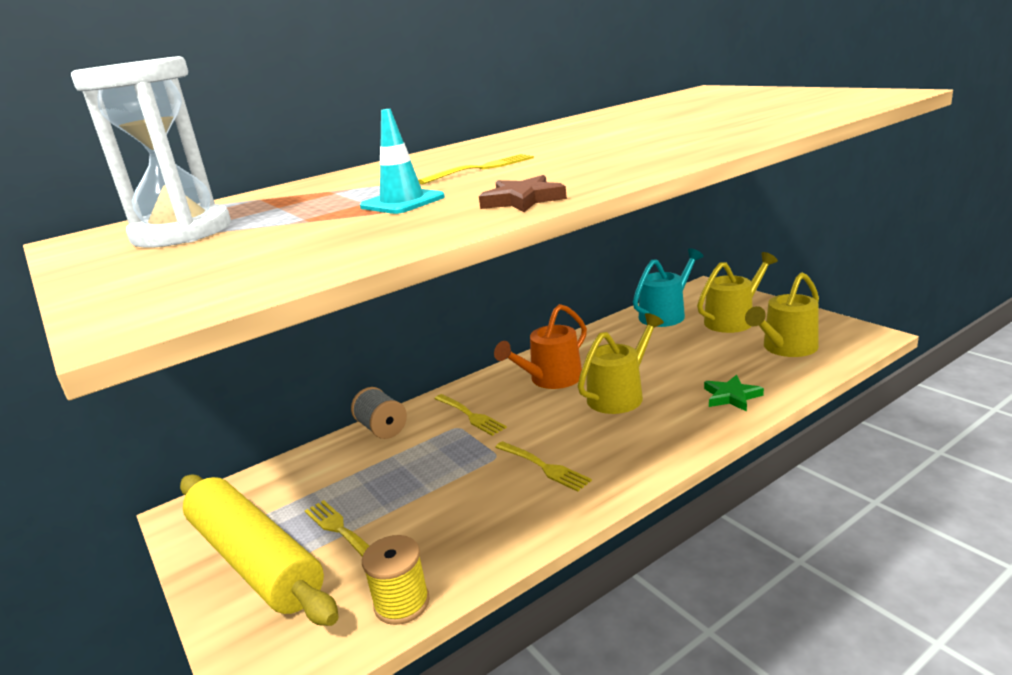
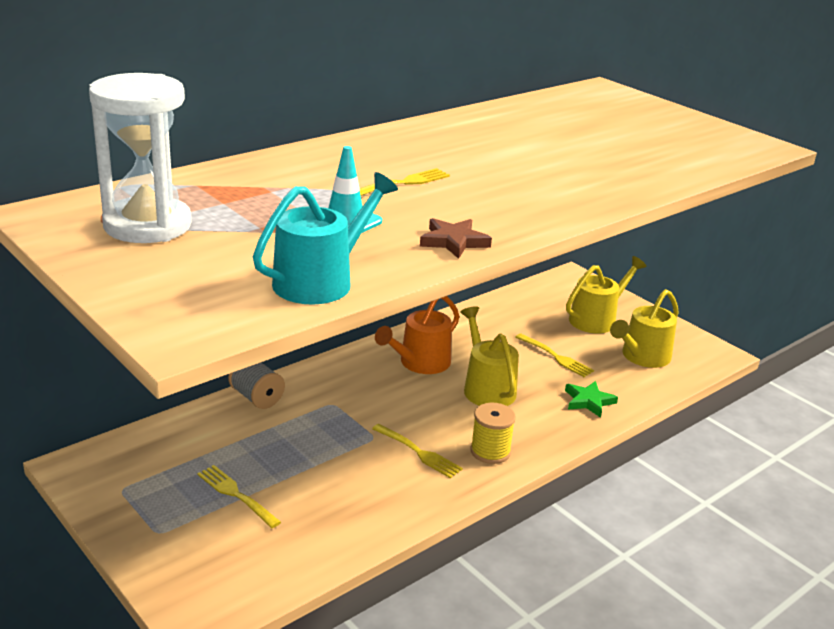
camera: 10 degrees left, 5 degrees up
yellow rolling pin [180,474,339,626] -> none
yellow spool [362,535,430,625] -> yellow spool moved to [470,403,516,464]
yellow fork [434,394,507,436] -> yellow fork moved to [515,334,594,377]
yellow watering can [578,313,664,414] -> yellow watering can turned 60 degrees counterclockwise [460,306,519,406]
turquoise watering can [633,248,703,327] -> turquoise watering can moved to [253,172,398,305]

